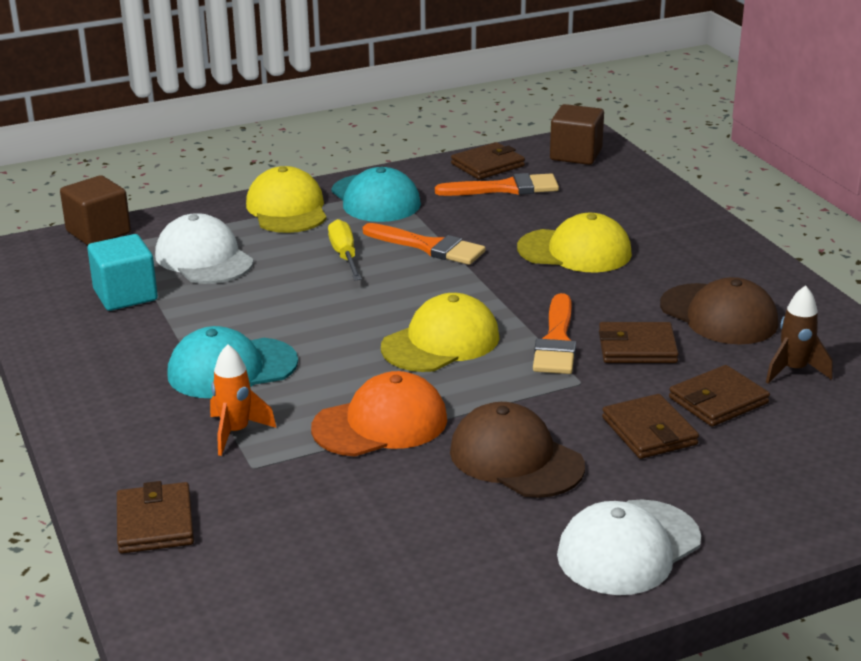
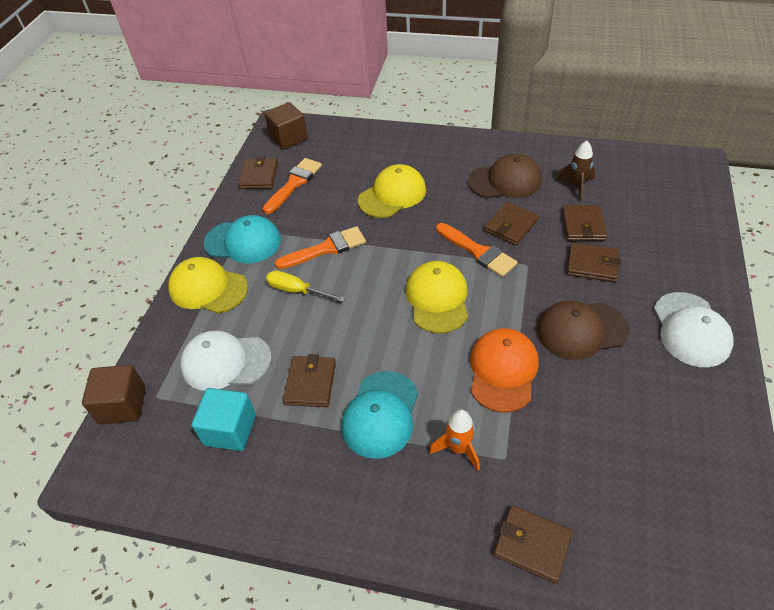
camera: 50 degrees left, 20 degrees up
none -> brown wallet [283,354,336,407]

